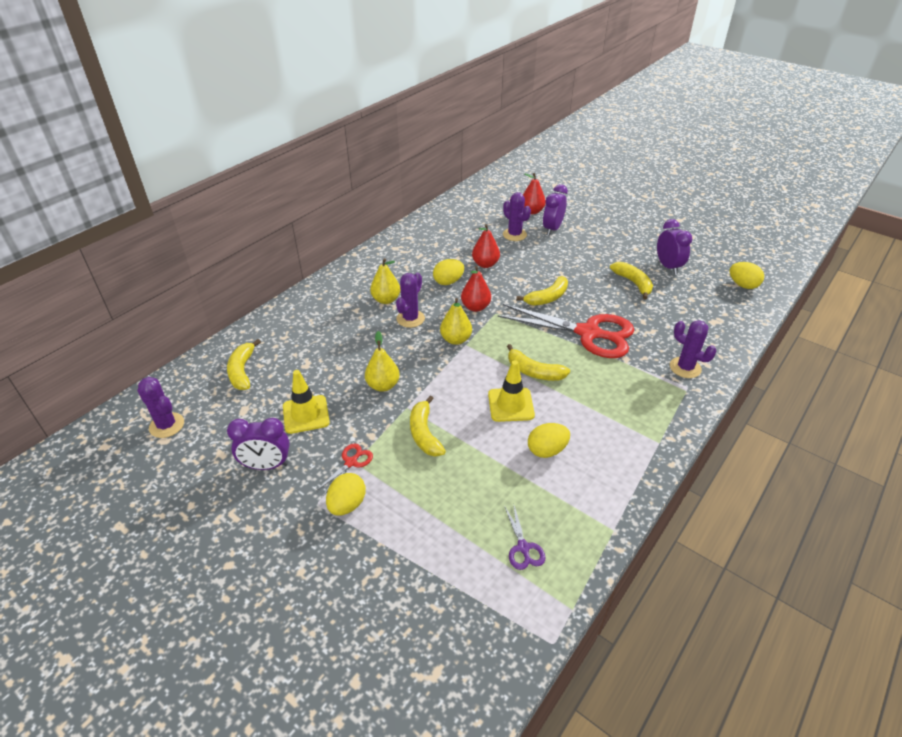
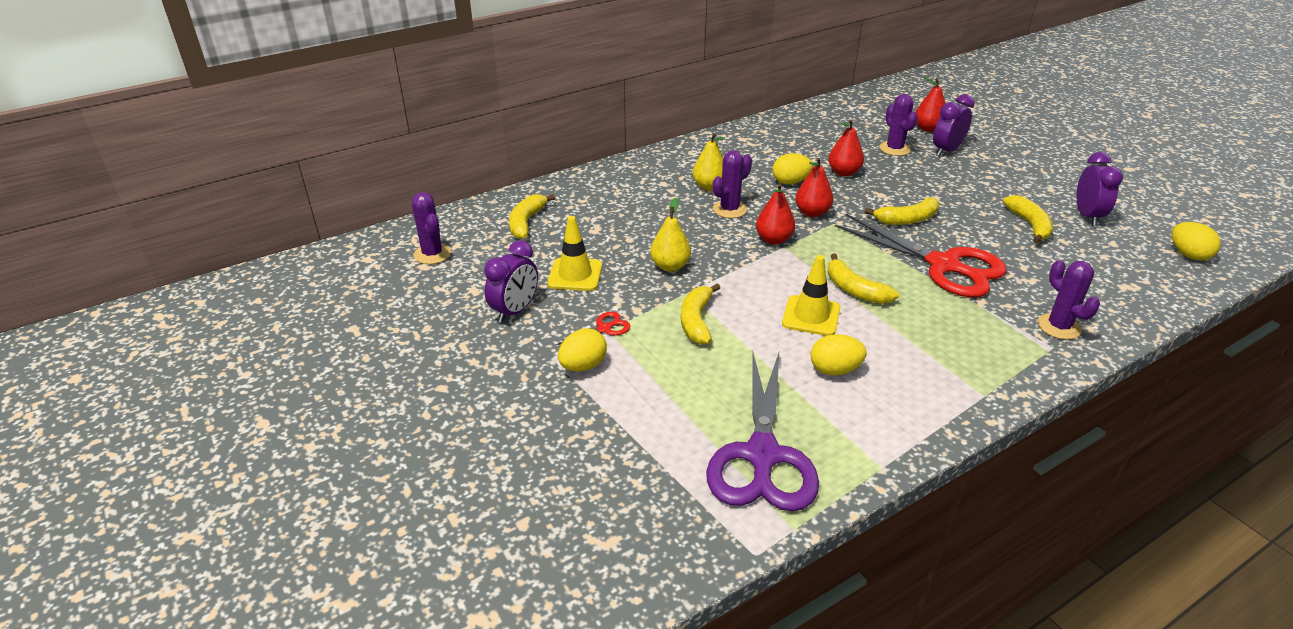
camera: 20 degrees right, 5 degrees down
purple clock [227,418,290,470] -> purple clock turned 75 degrees counterclockwise [484,240,538,323]
yellow pear [440,298,472,345] -> red pear [756,184,795,245]
purple scissors [505,503,546,570] -> purple scissors [706,351,819,512], size x2.45

